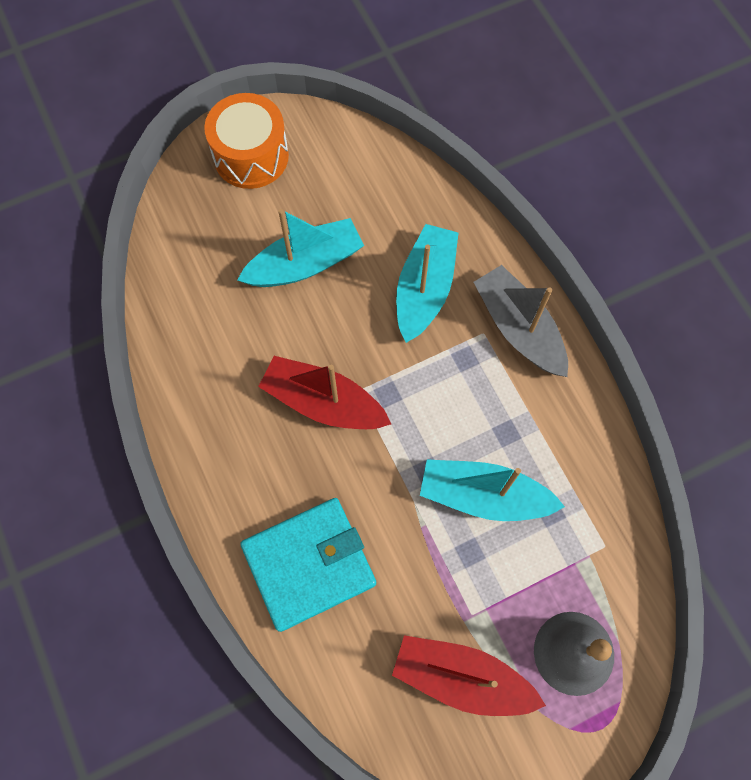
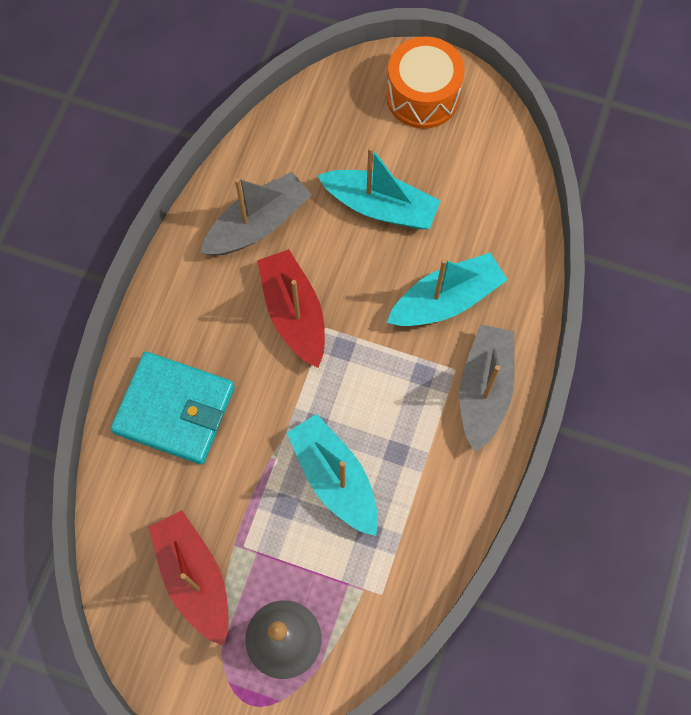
camera: 45 degrees right, 0 degrees up
none -> grey boat [200,172,312,256]

